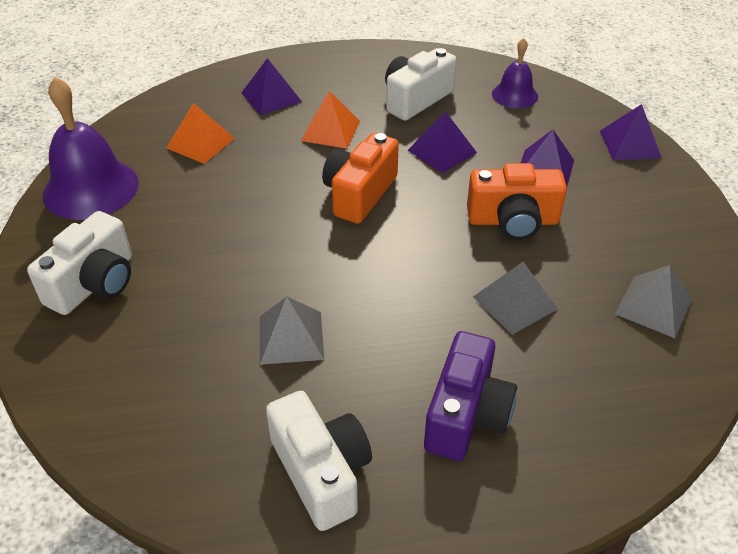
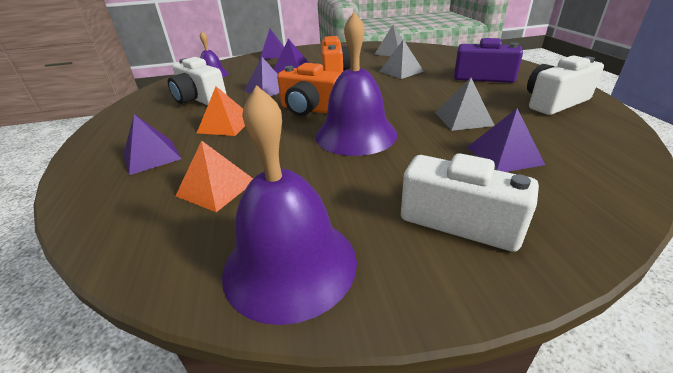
camera: 90 degrees left, 10 degrees down
none -> purple bell [316,12,397,156]
none -> purple pyramid [467,109,545,172]

